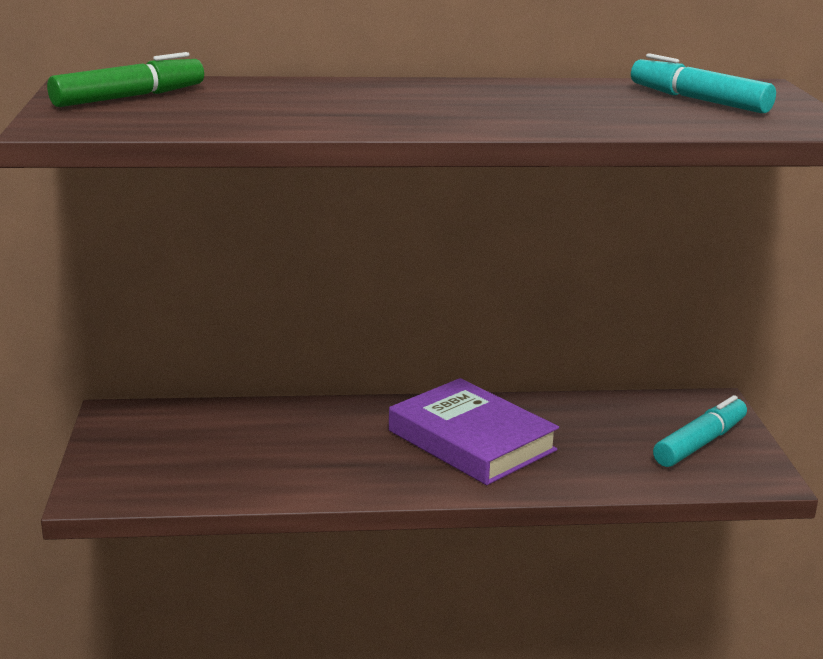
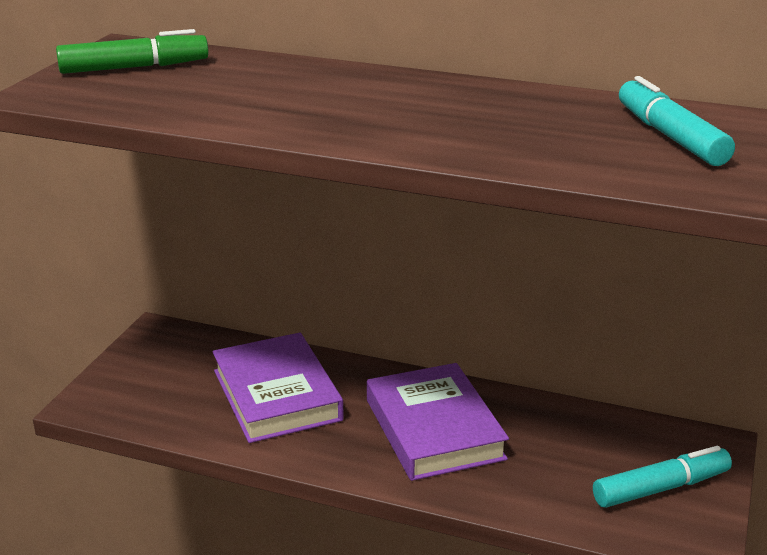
camera: 25 degrees right, 5 degrees up
none -> purple book [212,333,344,443]

